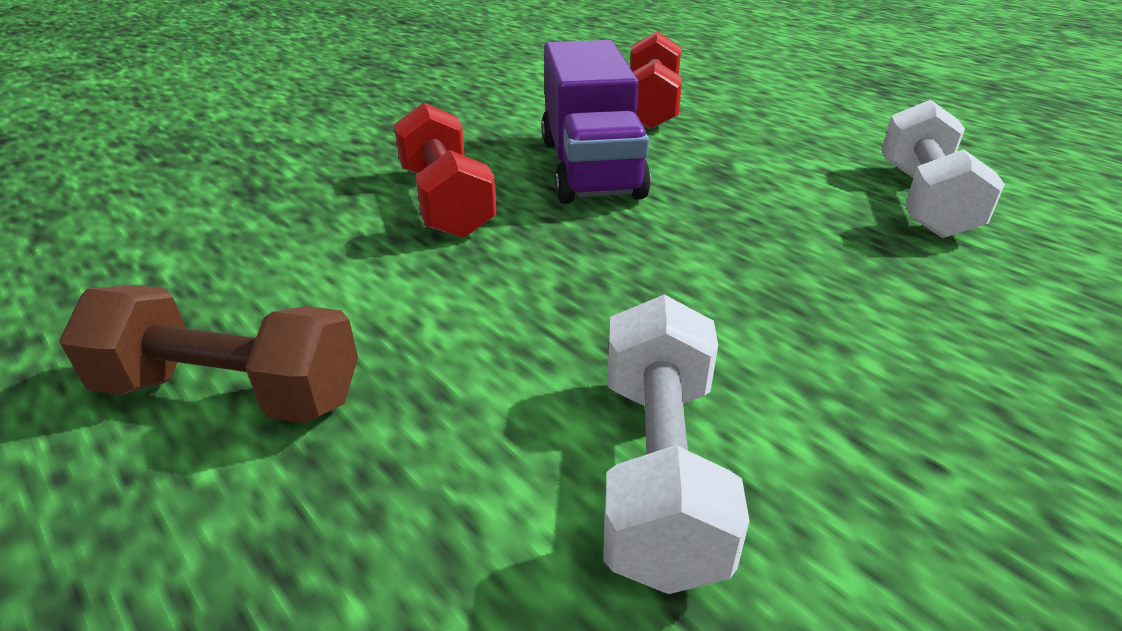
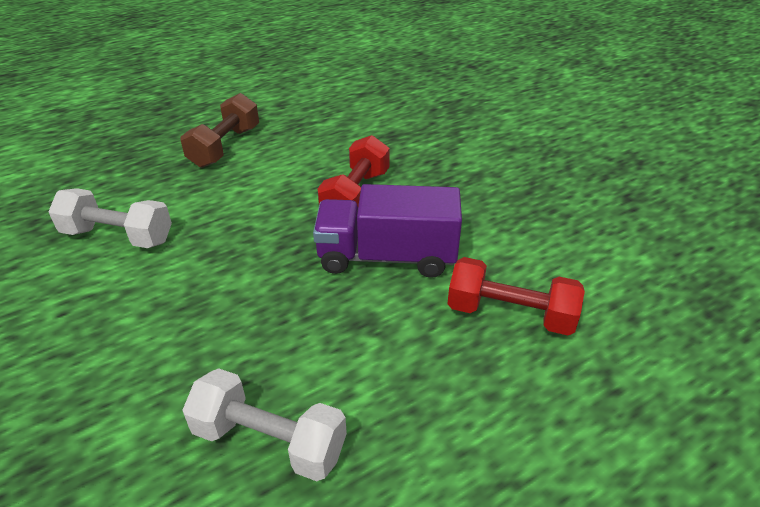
camera: 100 degrees right, 5 degrees up
red dumbbell [394,102,497,238] -> red dumbbell turned 60 degrees counterclockwise [317,135,390,206]

